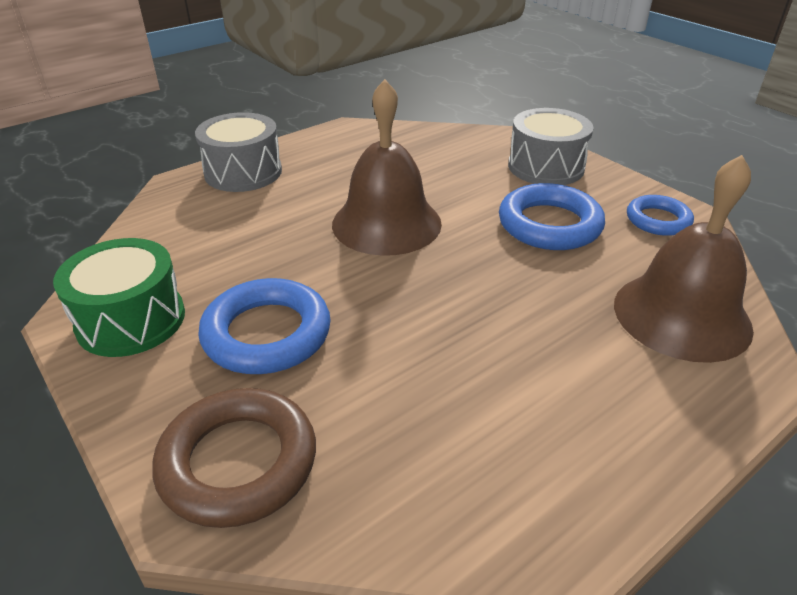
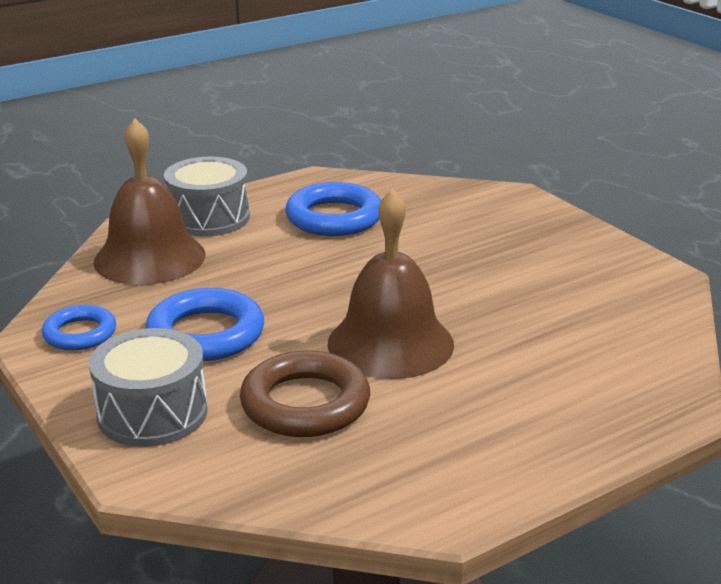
camera: 175 degrees left, 10 degrees down
green drum [53,238,185,357] -> none
brown ring [152,388,316,528] -> brown ring moved to [240,350,370,437]
grey drum [195,112,282,192] -> grey drum moved to [164,157,250,236]
blue ring [198,278,331,374] -> blue ring moved to [286,182,381,236]

